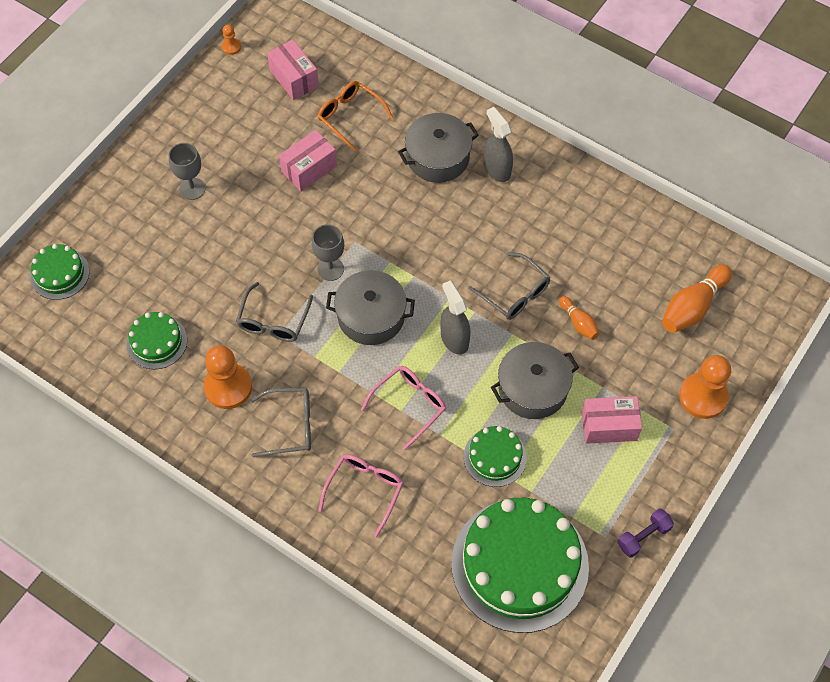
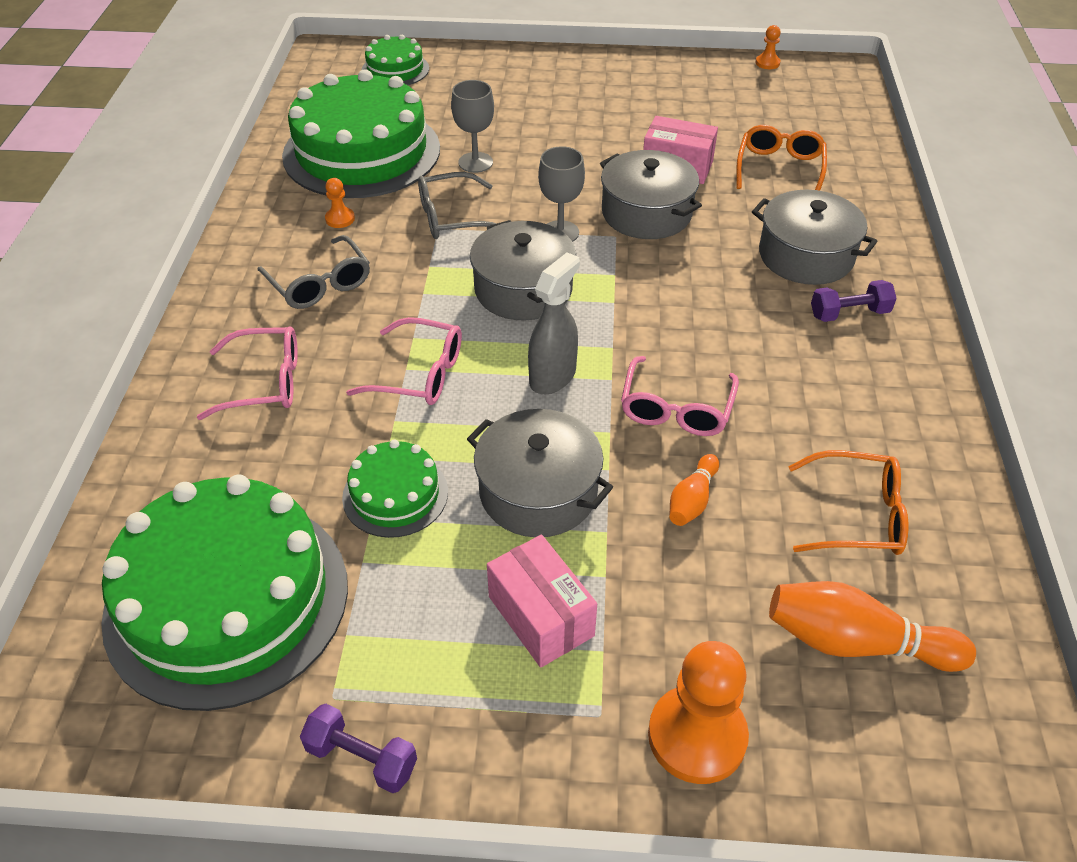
camera: 60 degrees right, 15 degrees down
green cake [127,312,187,369] -> green cake [282,69,440,198], size x2.09
grey goblet [169,143,206,200] -> grey goblet moved to [451,80,494,173]
orange pawn [204,345,252,409] -> orange pawn [325,178,355,228], size x0.47
pink box [267,40,319,100] -> none
grey glasses [468,252,550,320] -> pink glasses [621,356,739,436]
grey spray bottle [484,107,513,182] -> purple dumbbell [811,280,897,322]
none -> grey pot [600,150,702,239]
none -> orange glasses [788,450,908,555]

